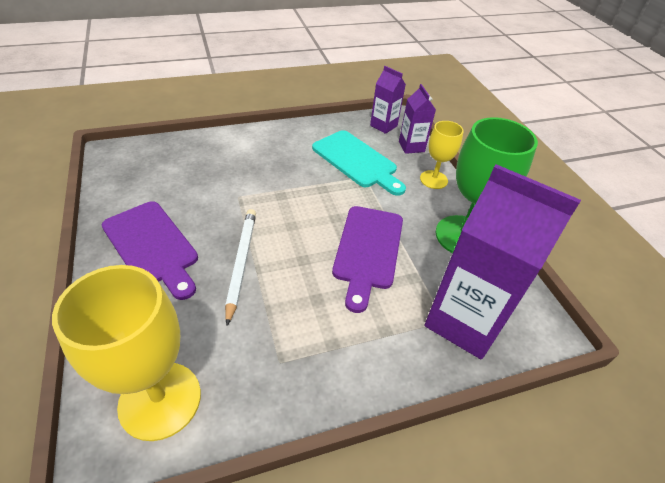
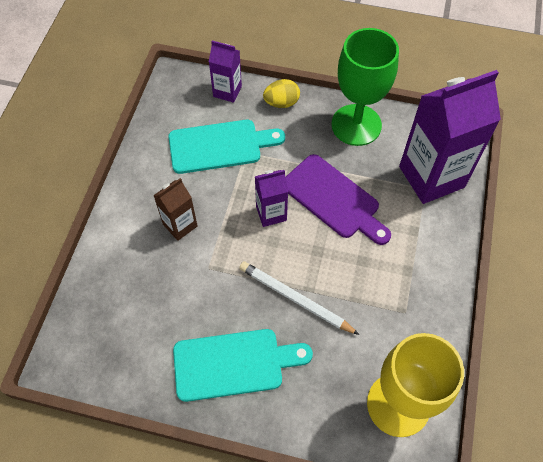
camera: 55 degrees left, 15 degrees up
purple cutting board [102,201,198,300] -> turquoise cutting board [173,329,313,402]
purple carton [370,66,406,134] -> purple carton moved to [255,170,288,227]
yellow goblet [420,121,464,189] -> yellow egg [263,79,300,108]
none -> brown carton [153,178,198,241]

